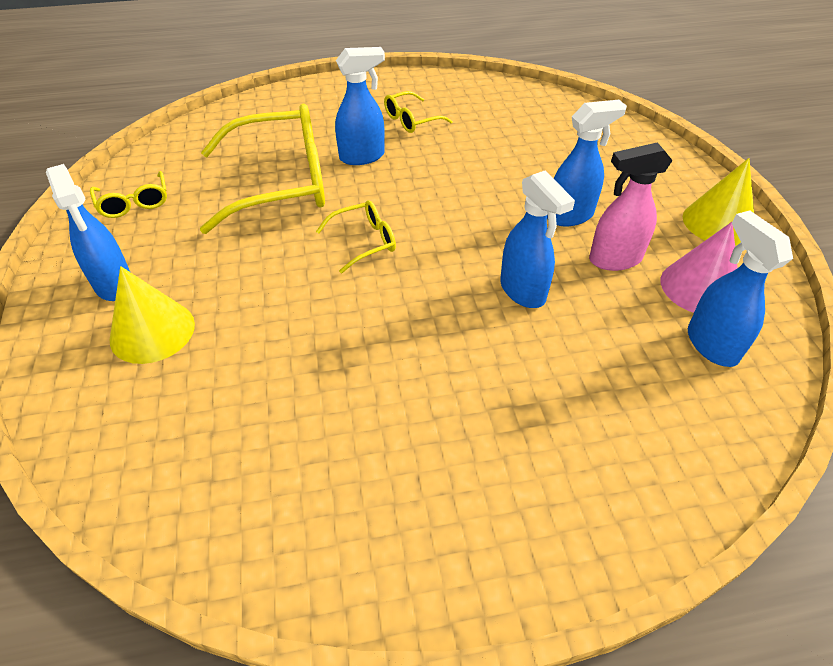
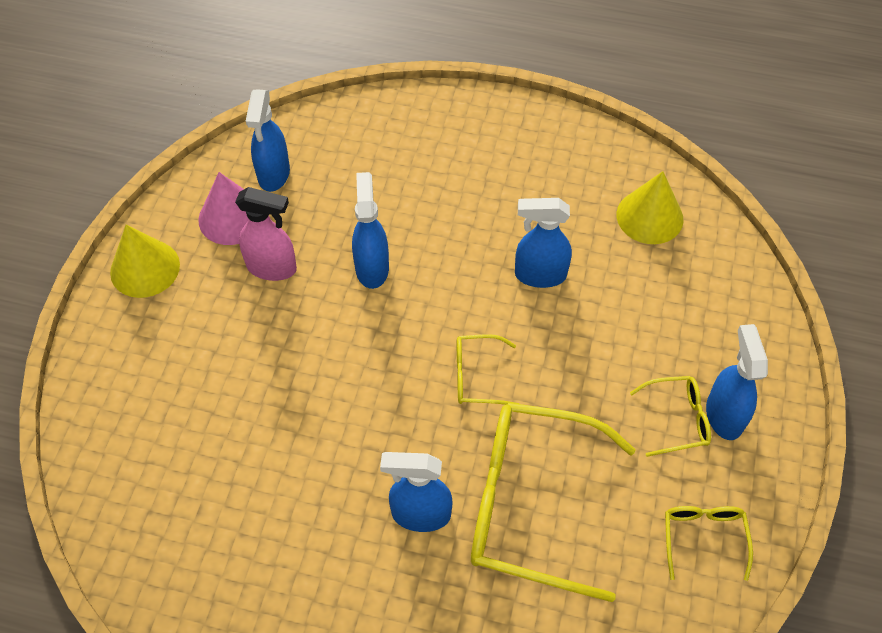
camera: 155 degrees left, 10 degrees up
yellow cone [110,266,195,364] -> yellow cone moved to [616,171,684,244]
yellow glasses [384,91,453,133] -> yellow glasses moved to [630,376,711,457]
blue spray bottle [547,100,627,226] -> blue spray bottle moved to [515,198,572,288]

